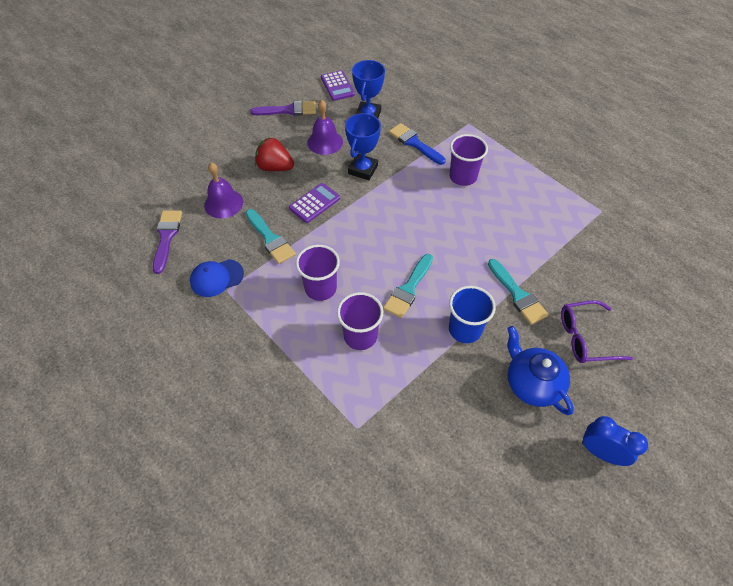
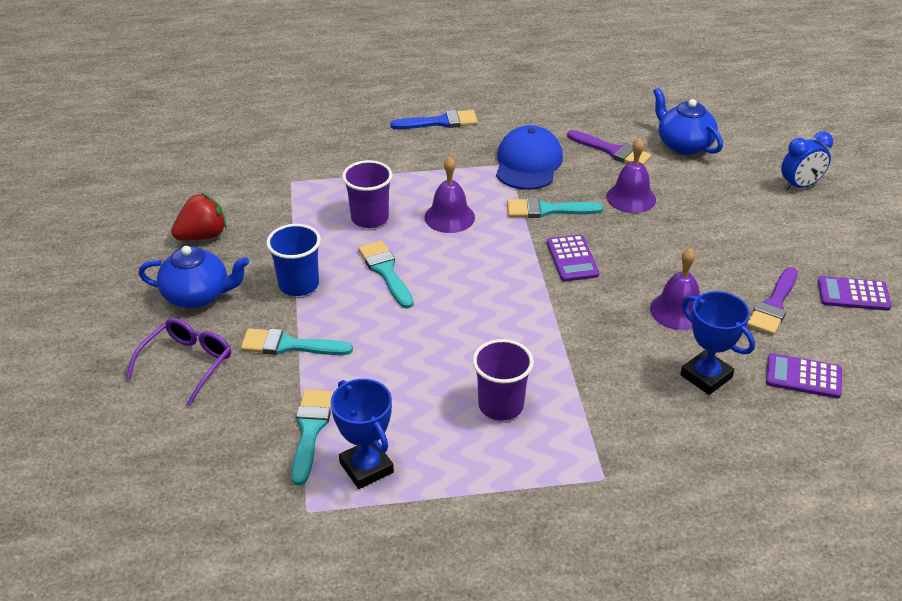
camera: 125 degrees right, 15 degrees down
blue cap [190,259,244,297] -> blue cap [496,125,563,190], size x1.50
red strawberry [255,137,294,171] -> red strawberry moved to [171,193,227,241]
purple cup [296,245,340,301] -> purple bell [425,157,475,233]
blue trophy [345,113,381,180] -> blue trophy moved to [331,379,394,489]
blue brush [389,123,446,165] -> blue brush moved to [390,110,478,129]
blue clock [582,416,648,466] -> blue clock moved to [781,132,833,190]
none -> turquoise brush [291,390,333,485]
none -> blue teapot [653,88,723,155]
none -> purple calculator [818,276,892,311]

